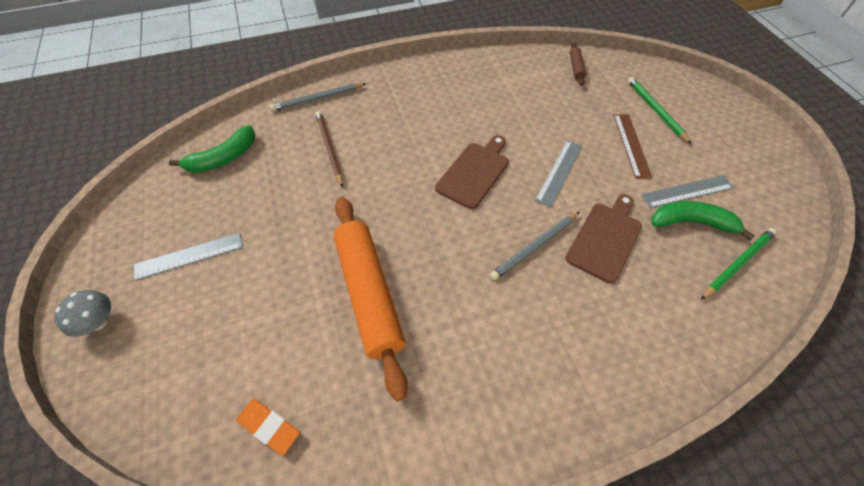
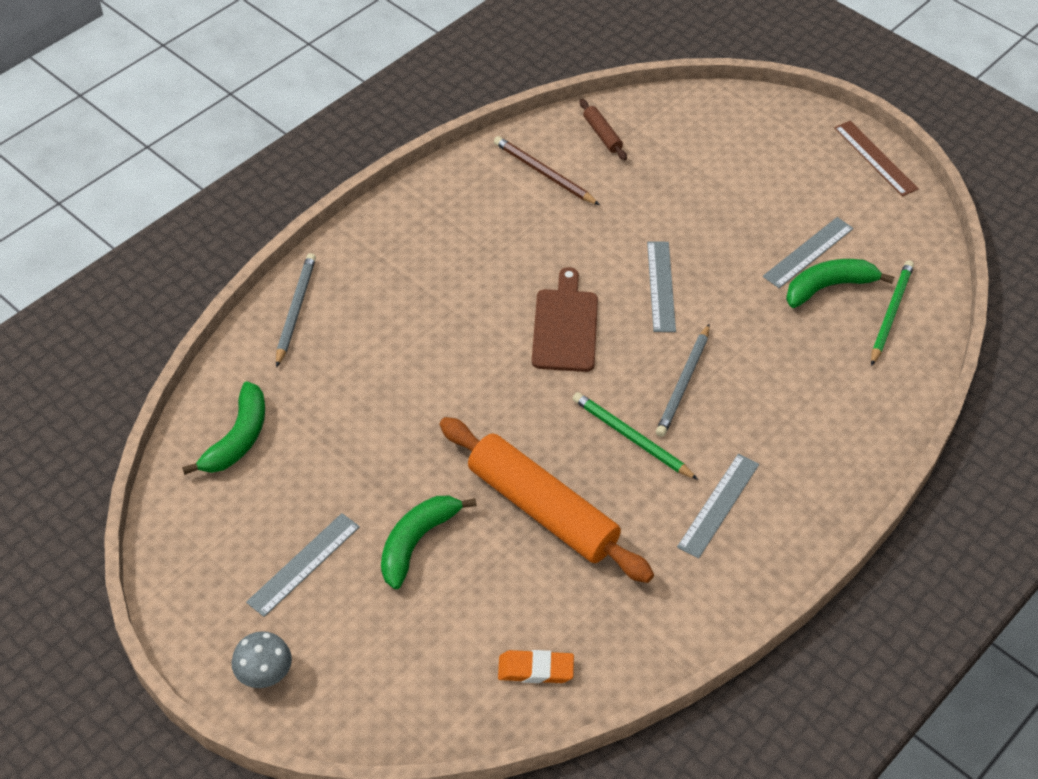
camera: 30 degrees left, 5 degrees down
grey pencil [269,83,367,112] -> grey pencil turned 150 degrees clockwise [276,253,316,367]
brown pencil [315,111,343,188] -> brown pencil moved to [494,136,600,205]
brown cutting board [565,194,642,284] -> none
brown ruler [613,114,652,179] -> brown ruler moved to [834,121,919,197]
green pencil [628,77,692,144] -> green pencil moved to [572,392,698,480]
none -> green banana [381,496,477,589]
none -> grey ruler [677,454,759,559]

